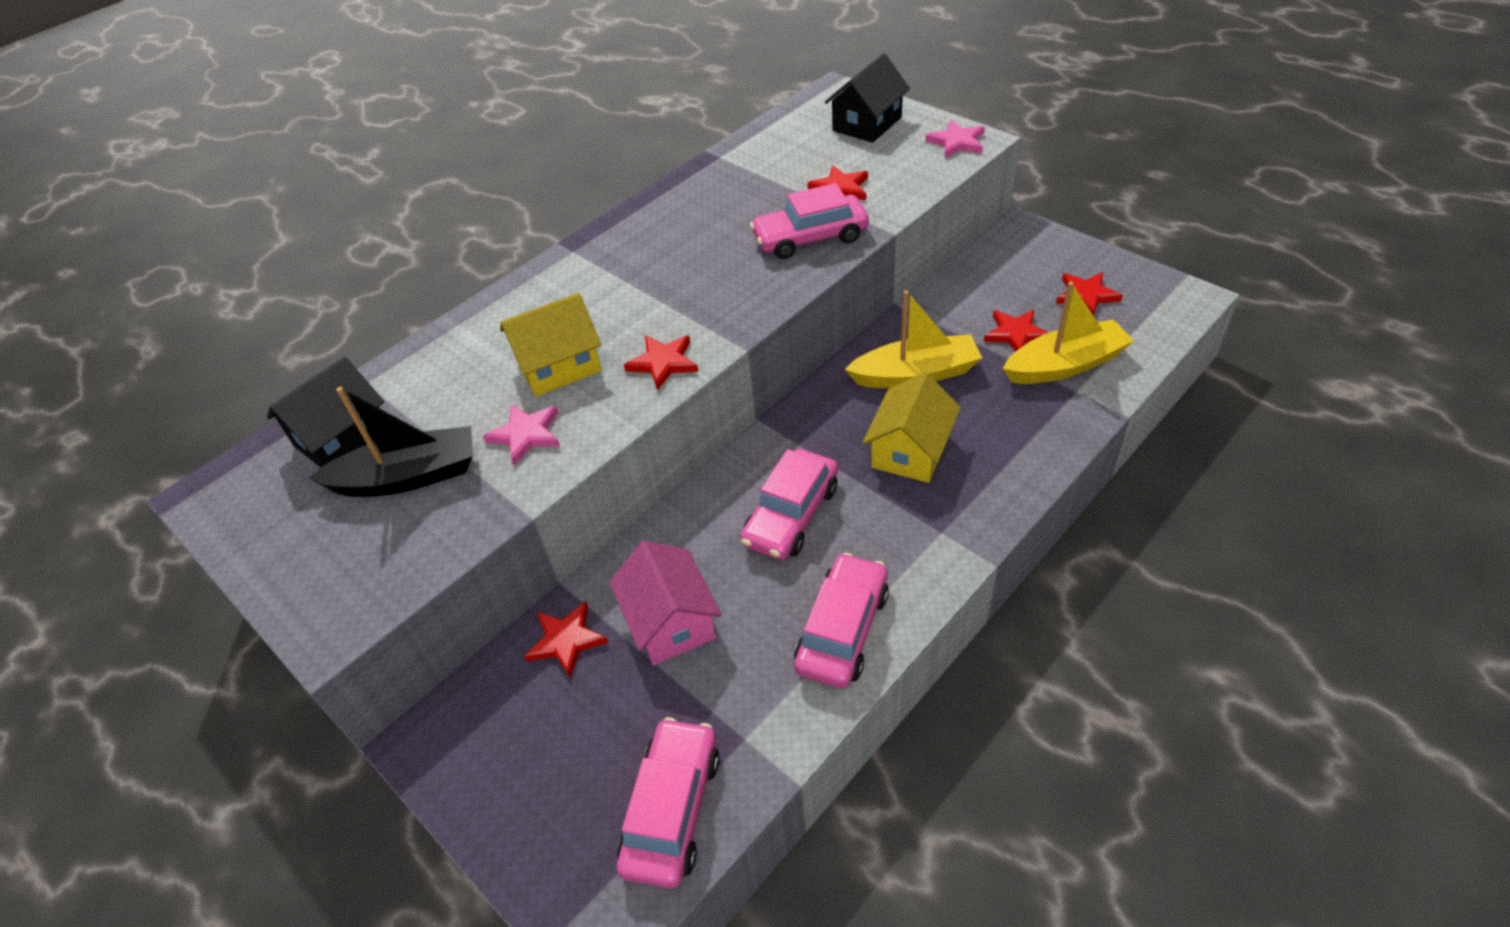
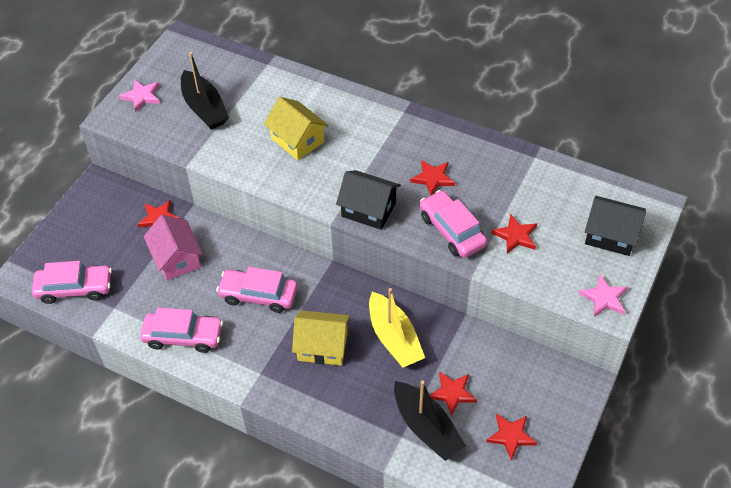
camera: 70 degrees right, 5 degrees up
black house [267,357,384,467] -> black house moved to [336,170,401,230]
pink star [483,404,560,466] -> pink star moved to [119,79,160,112]
pink house [609,541,722,665] -> pink house turned 75 degrees counterclockwise [143,215,203,281]
red star [624,336,699,391] -> red star moved to [410,160,455,195]
yellow boat [1003,281,1134,384] -> black boat [394,380,466,461]

